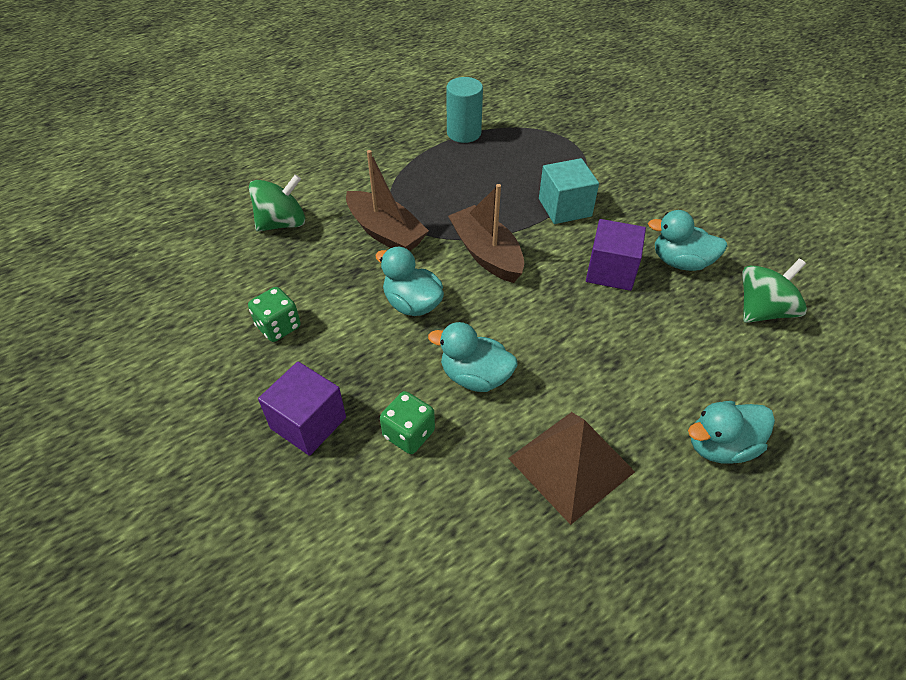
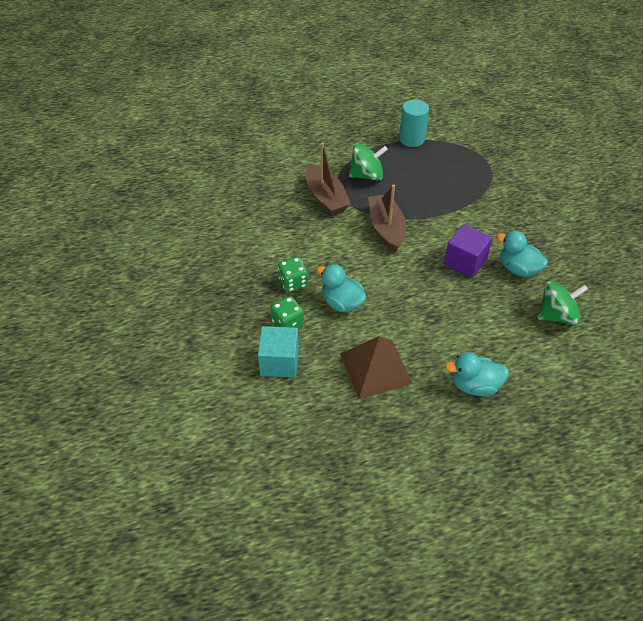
camera: 20 degrees right, 0 degrees up
green dice [248,287,301,342] -> green dice moved to [278,257,308,292]
green spinning top [249,174,305,232] -> green spinning top moved to [349,143,388,181]
purple cube [258,361,346,456] -> none
turquoise duck [375,247,444,316] -> none
turquoise cube [539,158,599,224] -> turquoise cube moved to [258,326,299,378]

